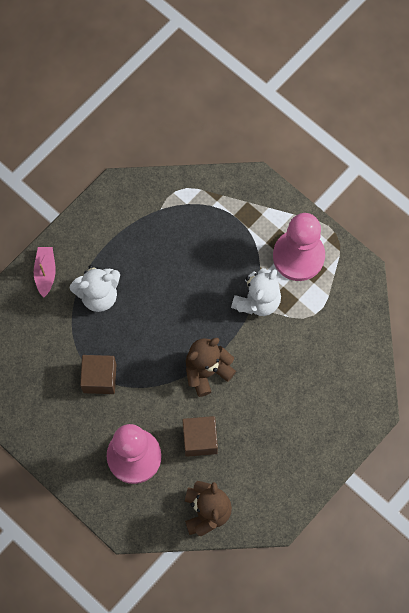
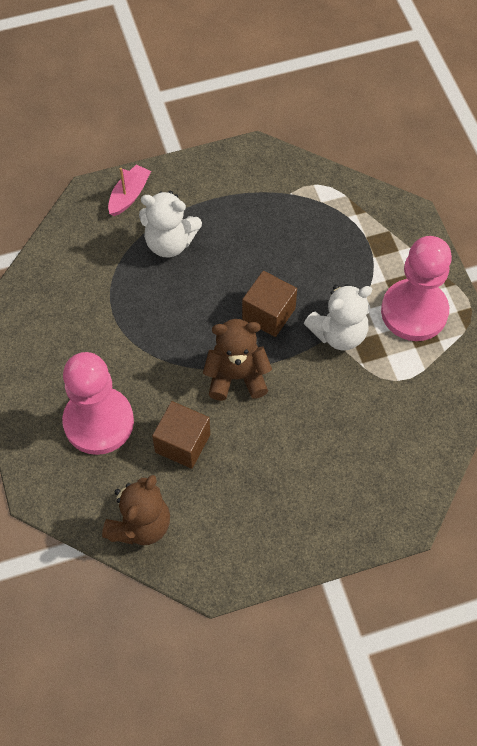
camera: 30 degrees right, 10 degrees down
brown cube [80,355,116,394] -> brown cube moved to [242,271,297,337]

